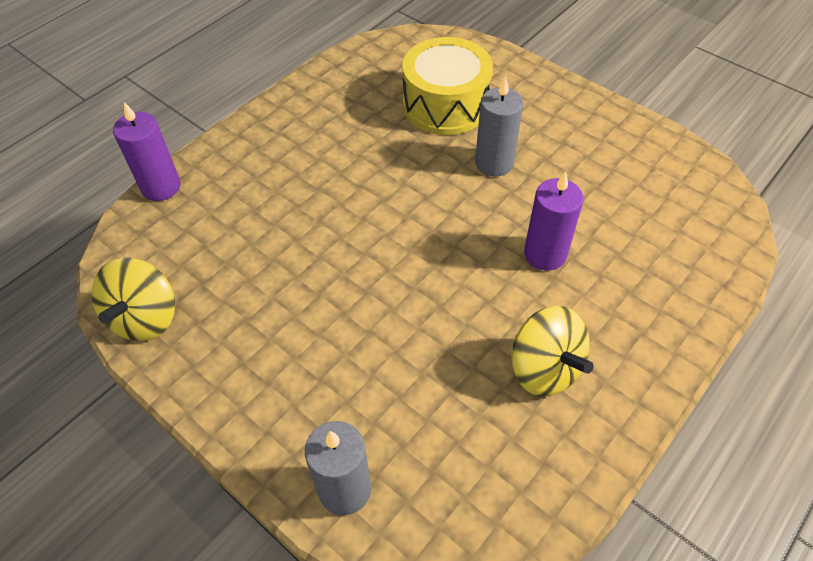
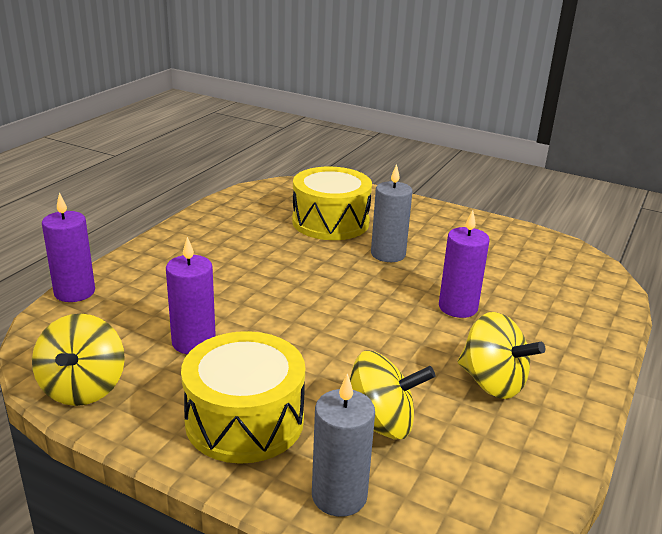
camera: 15 degrees left, 25 degrees down
none -> purple candle [166,237,216,354]
none -> yellow drum [181,331,305,464]
none -> yellow spinning top [350,351,436,440]

